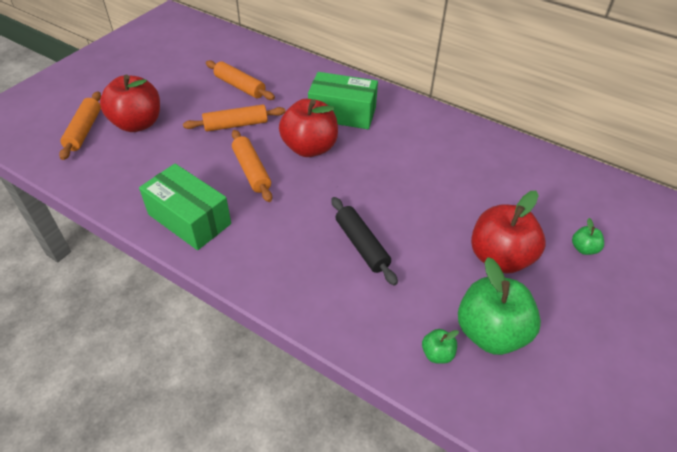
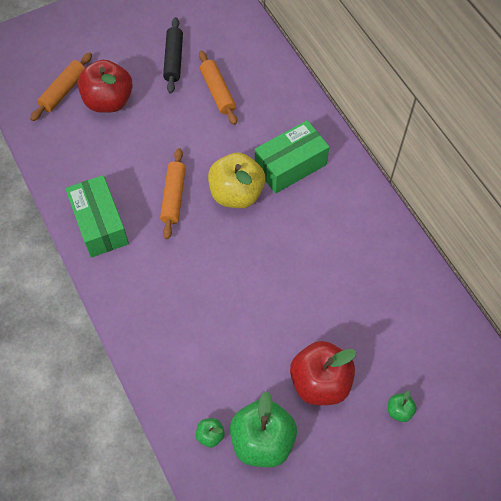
camera: 30 degrees right, 15 degrees up
orange rolling pin [183,105,286,132] -> none
red apple [279,99,338,157] -> yellow apple [208,153,265,208]
green box [308,72,378,129] -> green box turned 75 degrees counterclockwise [255,120,329,194]
black rolling pin [331,197,398,285] -> black rolling pin moved to [163,17,183,93]

